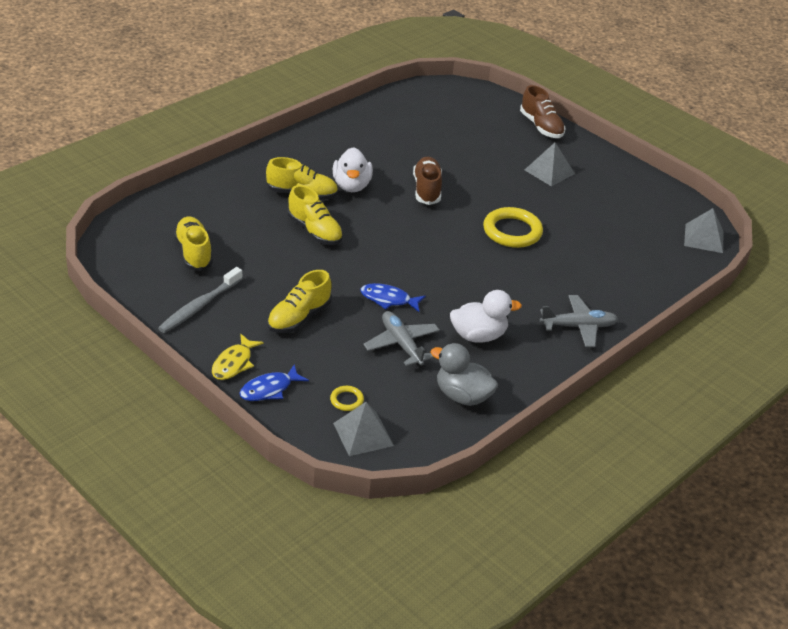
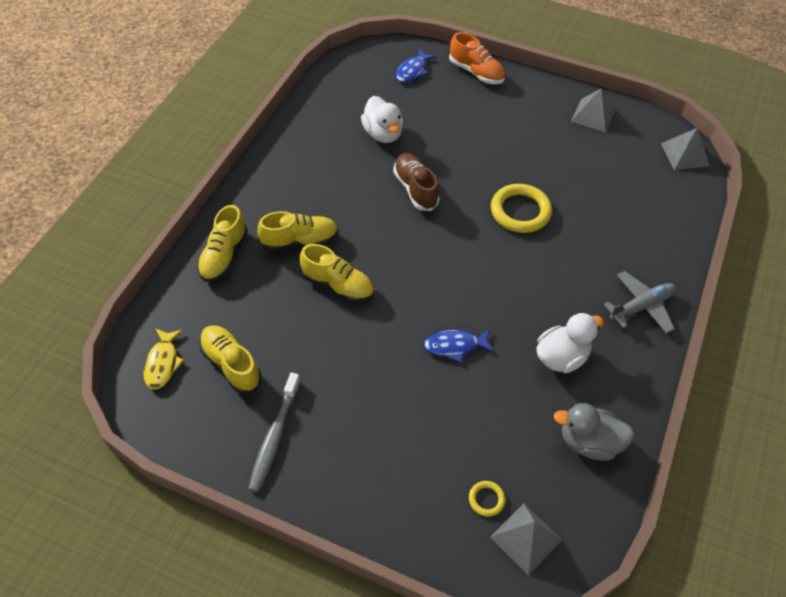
camera: 20 degrees left, 15 degrees up
yellow fish [212,334,264,380] -> yellow fish moved to [143,328,184,390]
blue fish [239,364,309,401] -> blue fish moved to [396,49,436,83]
yellow shoe [267,270,332,333] -> yellow shoe moved to [197,205,248,282]
white duck [333,147,373,192] -> white duck moved to [361,96,403,143]
grey plane [363,311,440,366] -> none
brown shoe [520,85,565,138] -> orange shoe [449,32,505,84]
grey pyramid [525,142,575,186] -> grey pyramid moved to [571,88,615,132]

